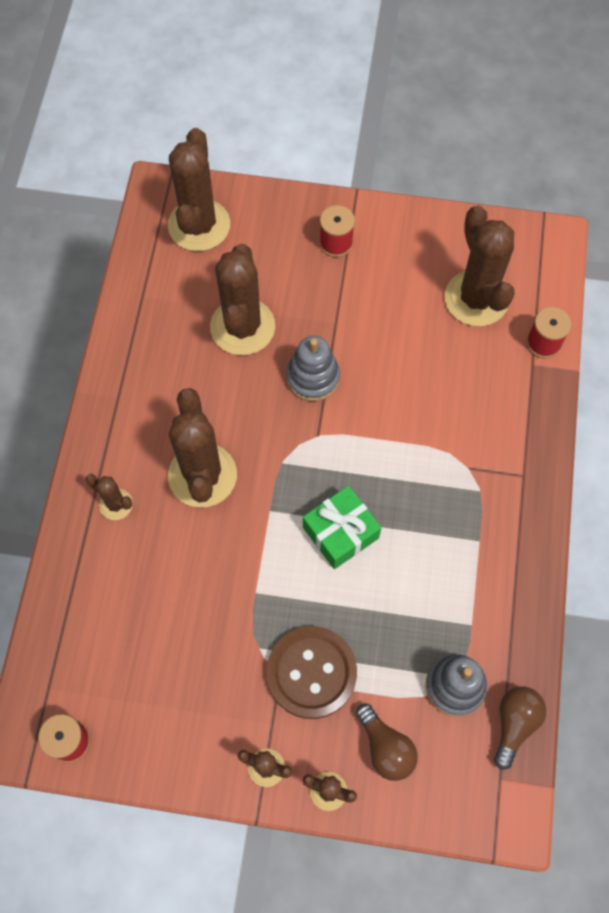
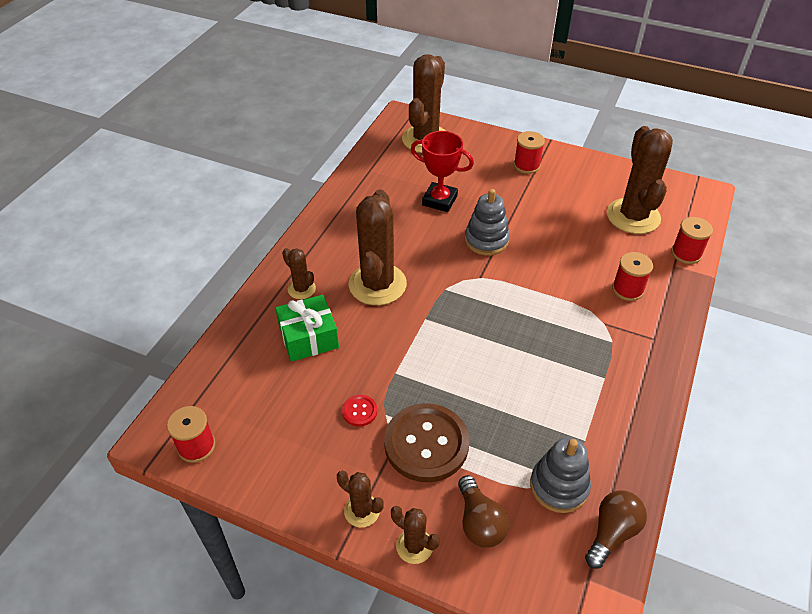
camera: 15 degrees right, 20 degrees down
brown cactus [210,244,275,355] -> red trophy [411,131,474,212]
green gift [303,486,381,569] -> green gift moved to [275,295,339,362]
none -> red button [342,395,377,427]
none -> red spool [612,252,653,301]

